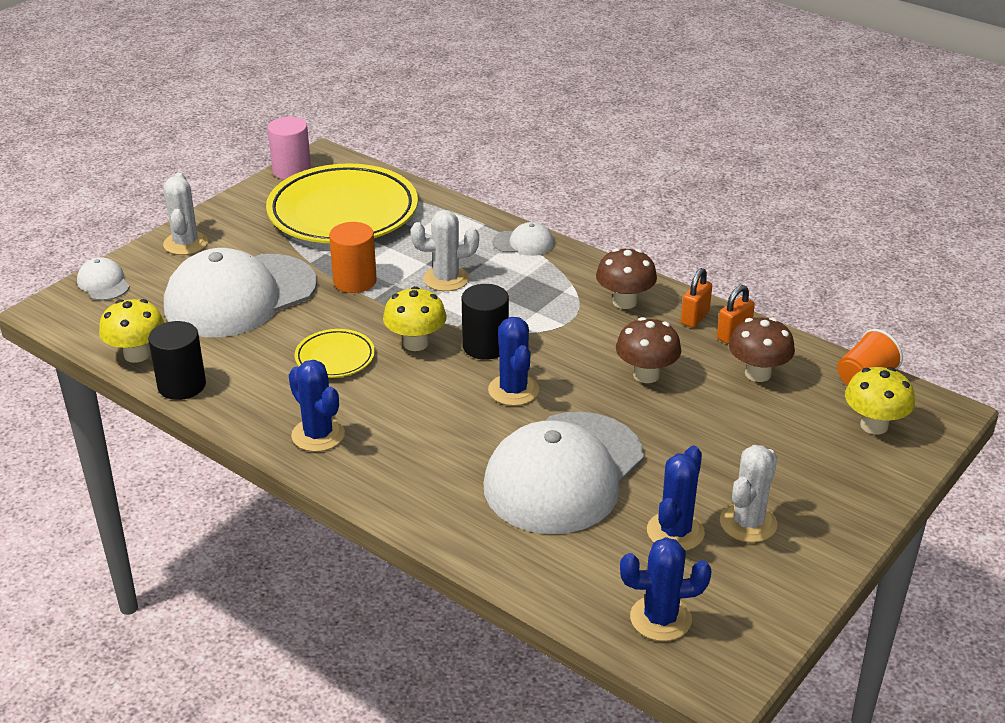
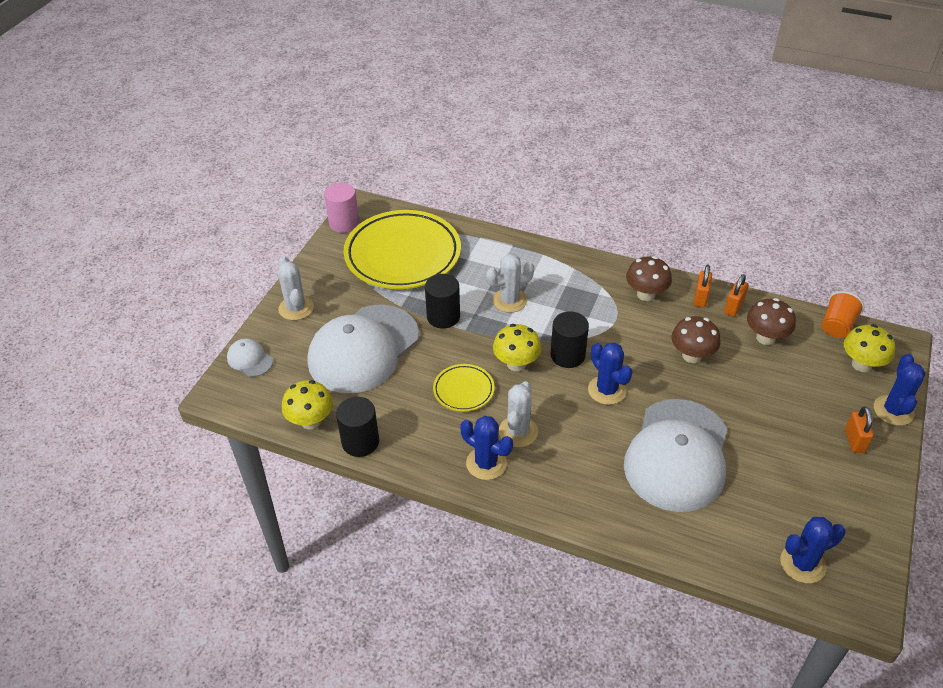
camera: 15 degrees left, 10 degrees up
orange cylinder [329,222,377,293] -> black cylinder [425,274,460,329]
white cap [492,222,554,256] -> none
blue cactus [647,446,705,551] -> blue cactus moved to [874,354,925,426]
white cactus [720,445,777,543] -> white cactus moved to [499,381,538,447]
none -> orange padlock [845,406,874,453]

